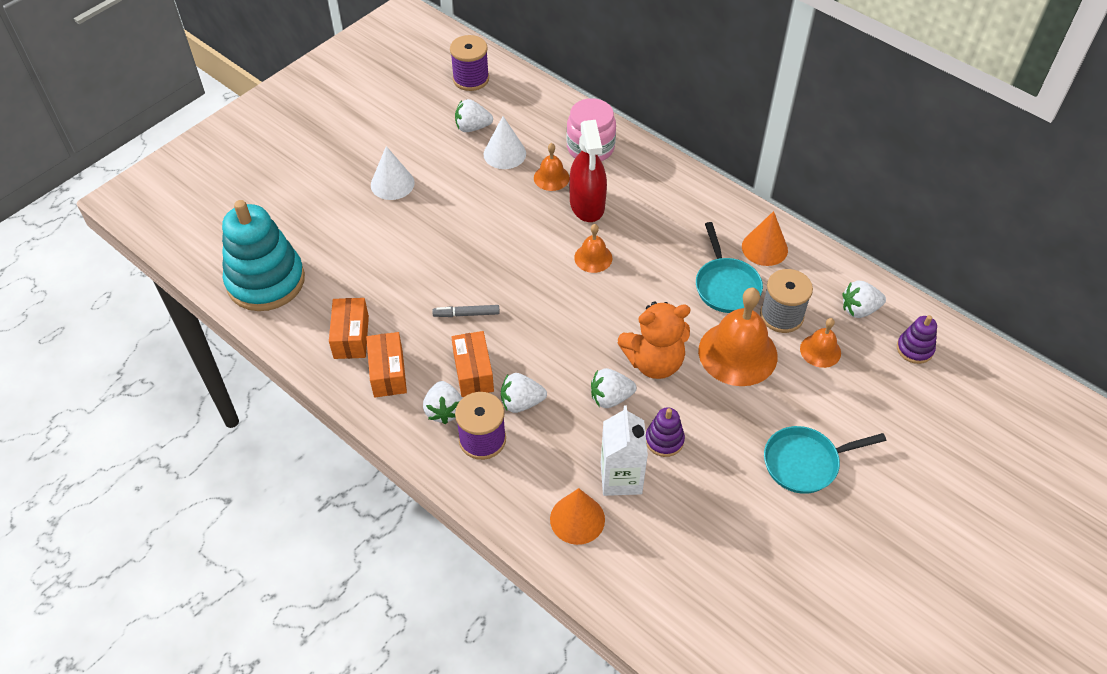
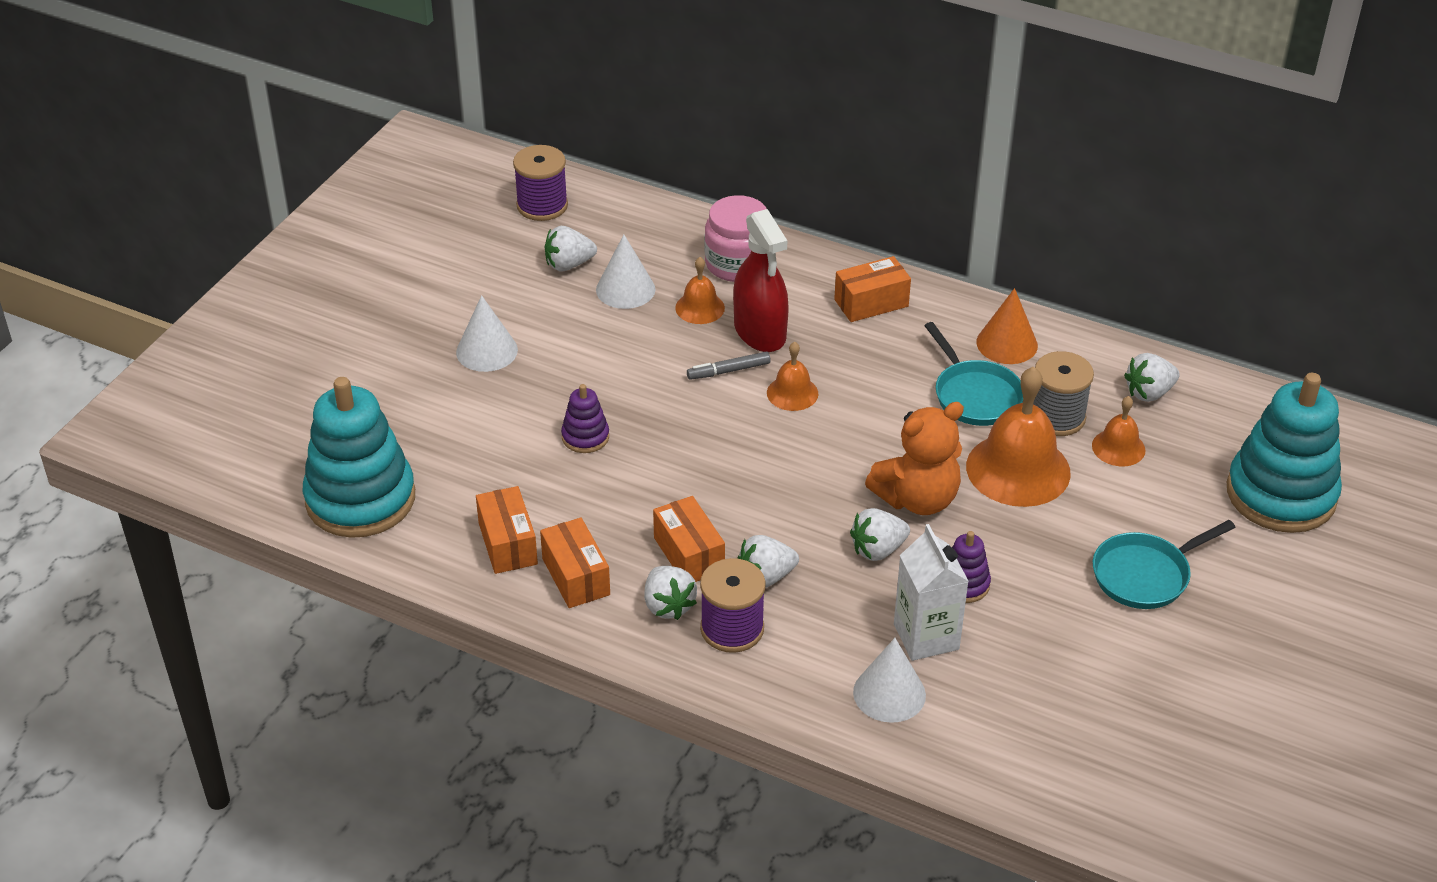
camera: 15 degrees left, 10 degrees down
grey marker [432,305,500,317] -> grey marker moved to [687,352,771,380]
orange cone [550,488,605,545] -> white cone [853,638,926,723]
purple stacking toy [897,315,937,364] -> purple stacking toy moved to [561,384,609,453]
none -> orange box [834,256,911,322]
none -> turquoise stacking toy [1227,373,1342,533]

